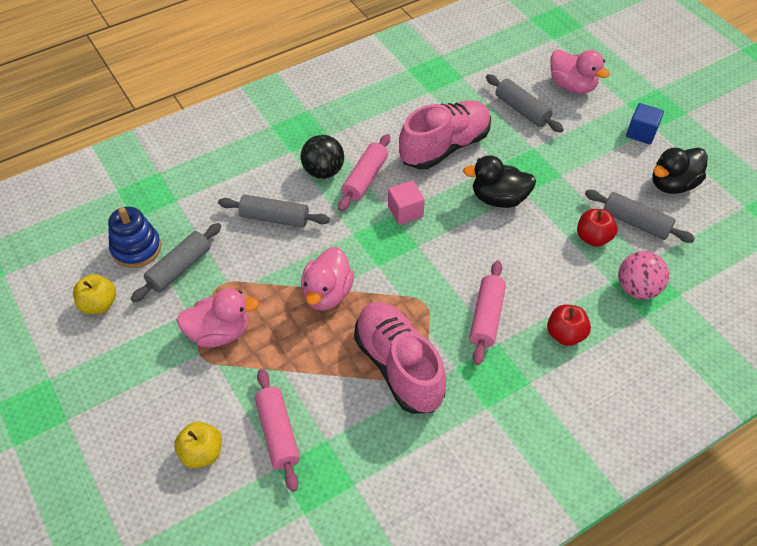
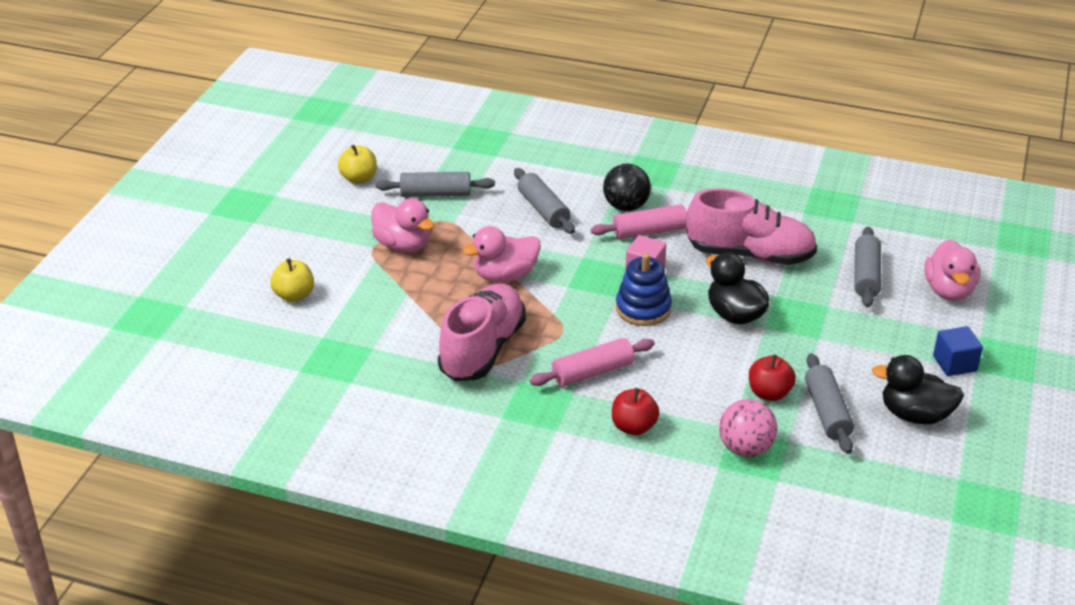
camera: 50 degrees right, 15 degrees down
blue stacking toy [108,207,161,268] -> blue stacking toy moved to [616,253,672,326]
pink rolling pin [255,369,300,492] -> none

